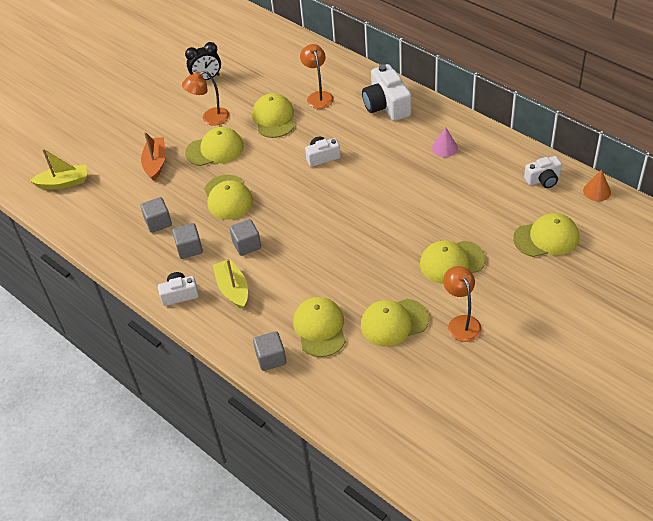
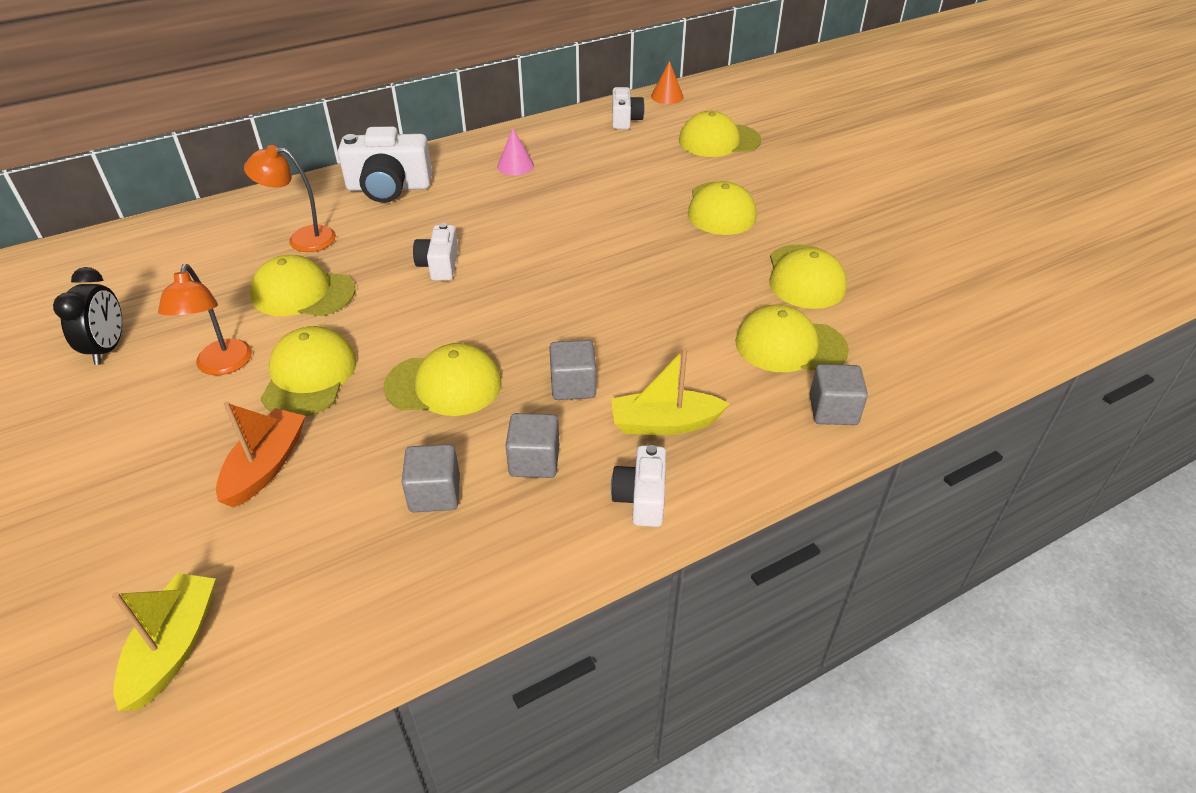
camera: 75 degrees left, 5 degrees down
orange boat [141,132,166,181] -> orange boat turned 90 degrees clockwise [216,402,305,508]
orange lamp [443,266,482,342] -> none
yellow cap [513,213,579,257] -> yellow cap turned 105 degrees counterclockwise [679,111,762,157]

